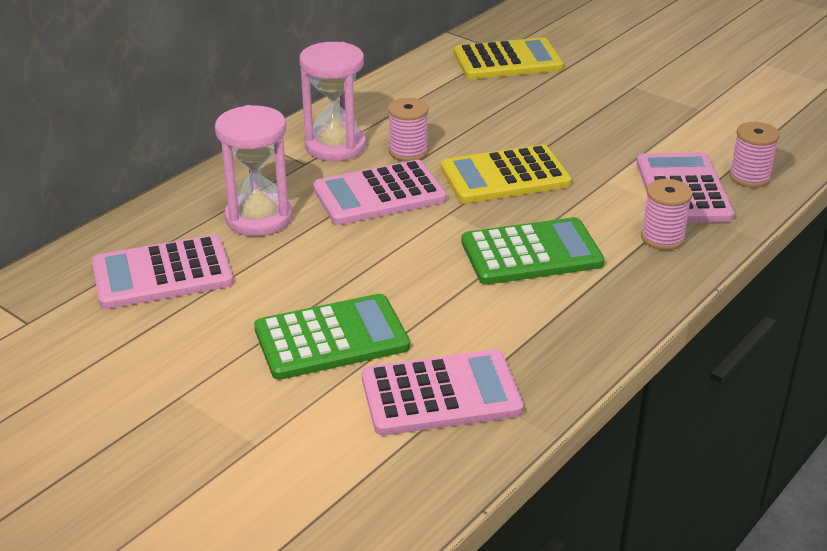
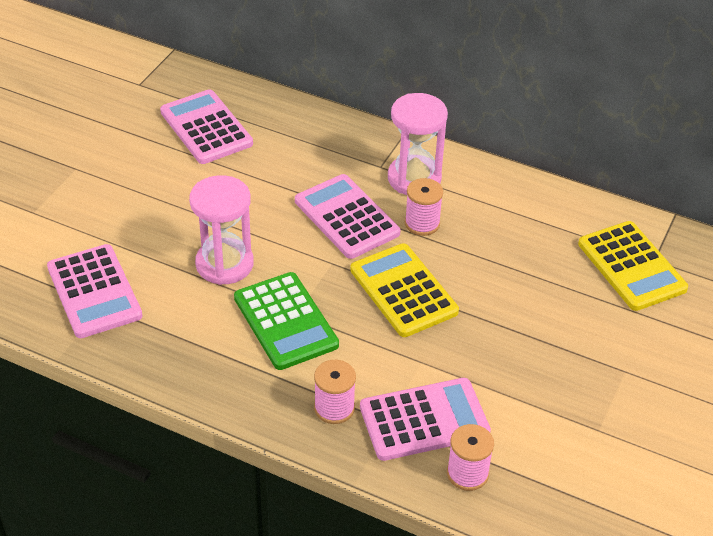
camera: 75 degrees right, 10 degrees up
pink hourglass [215,105,292,236] -> pink hourglass moved to [189,175,254,285]
green calculator [254,294,410,380] -> none

